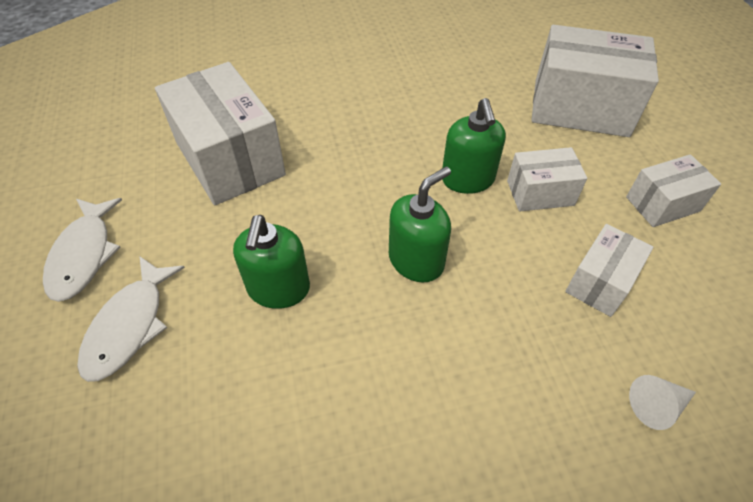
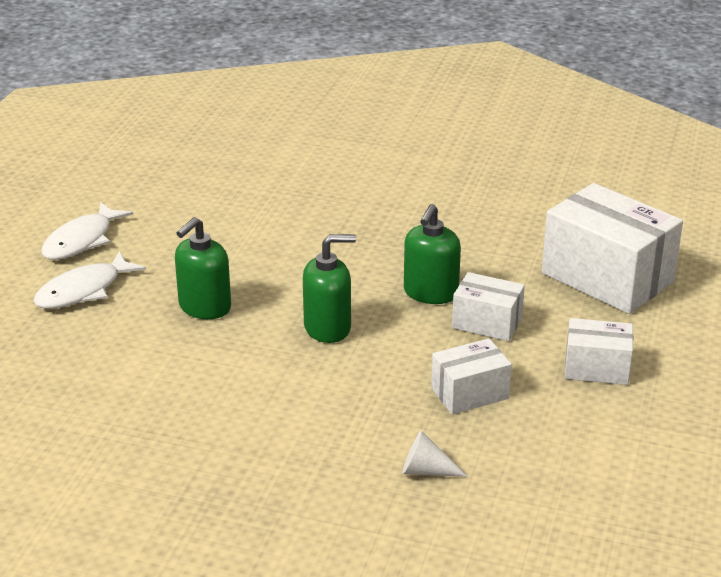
camera: 30 degrees right, 20 degrees down
white box [155,62,286,205] -> none

